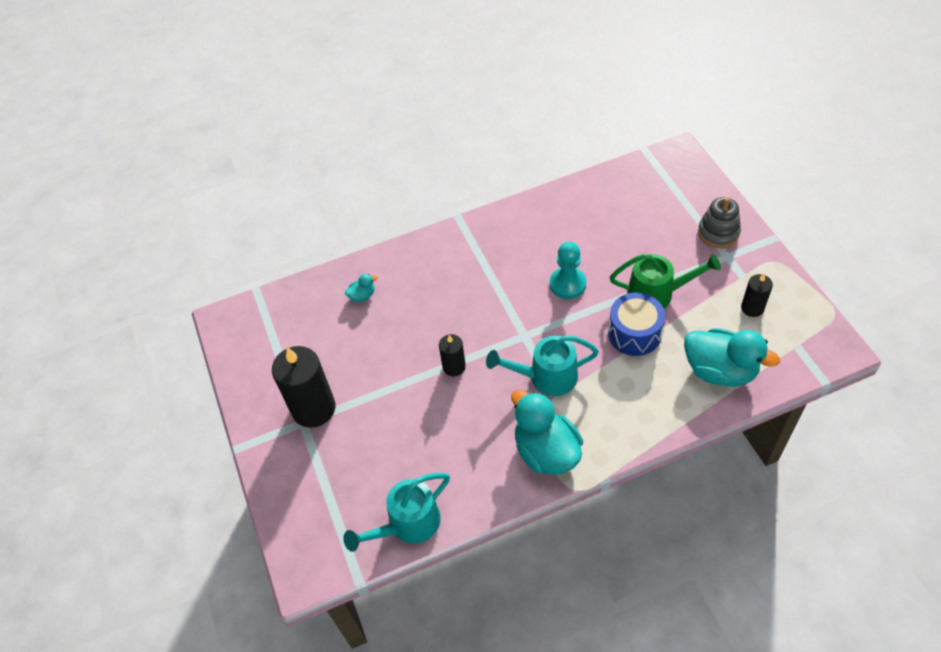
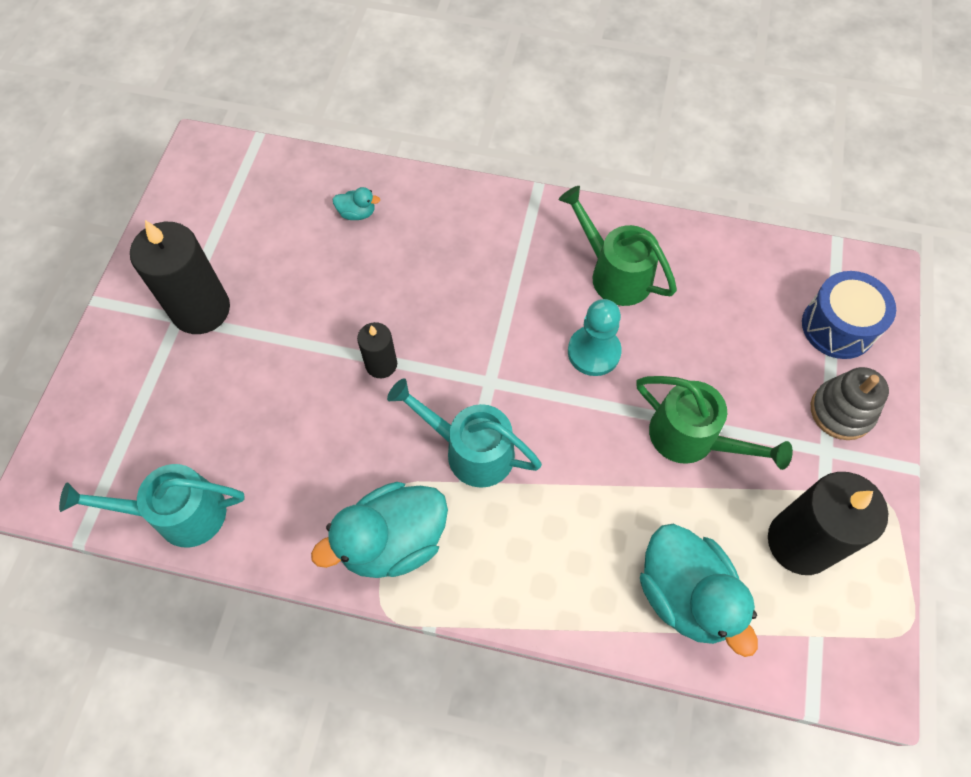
camera: 30 degrees right, 10 degrees up
turquoise duck [511,389,583,475] -> turquoise duck turned 120 degrees counterclockwise [311,482,448,578]
blue drum [608,293,665,356] -> blue drum moved to [802,271,896,359]
black candle [741,274,773,317] -> black candle [768,472,888,575], size x1.90
none -> green watering can [559,186,677,306]

